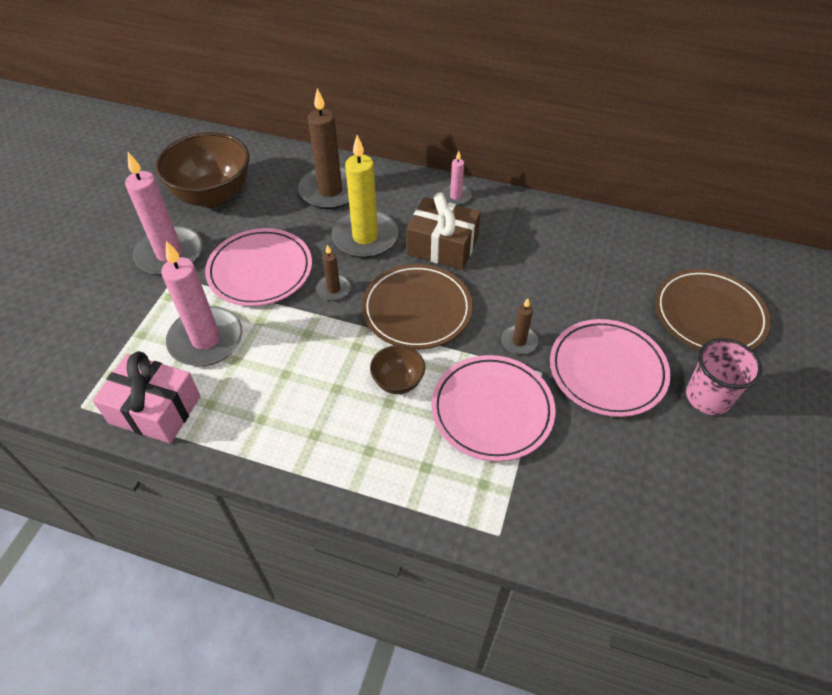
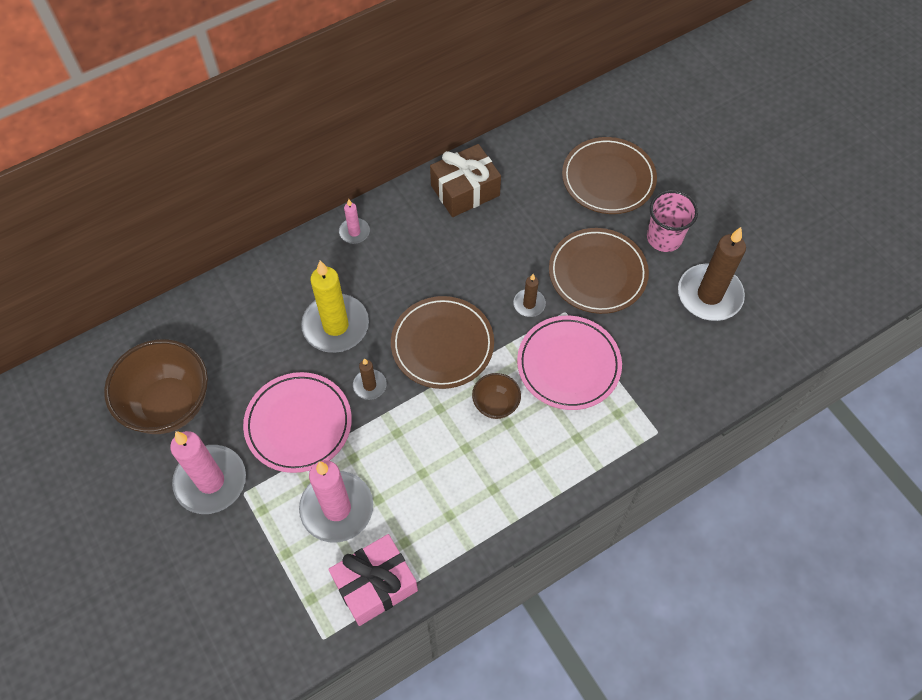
camera: 50 degrees left, 10 degrees up
brown candle [298,88,349,209] -> brown candle moved to [678,227,746,321]
brown gift [406,192,481,270] -> brown gift moved to [430,144,501,217]
pink plate [550,319,670,417] -> brown plate [549,228,649,314]

